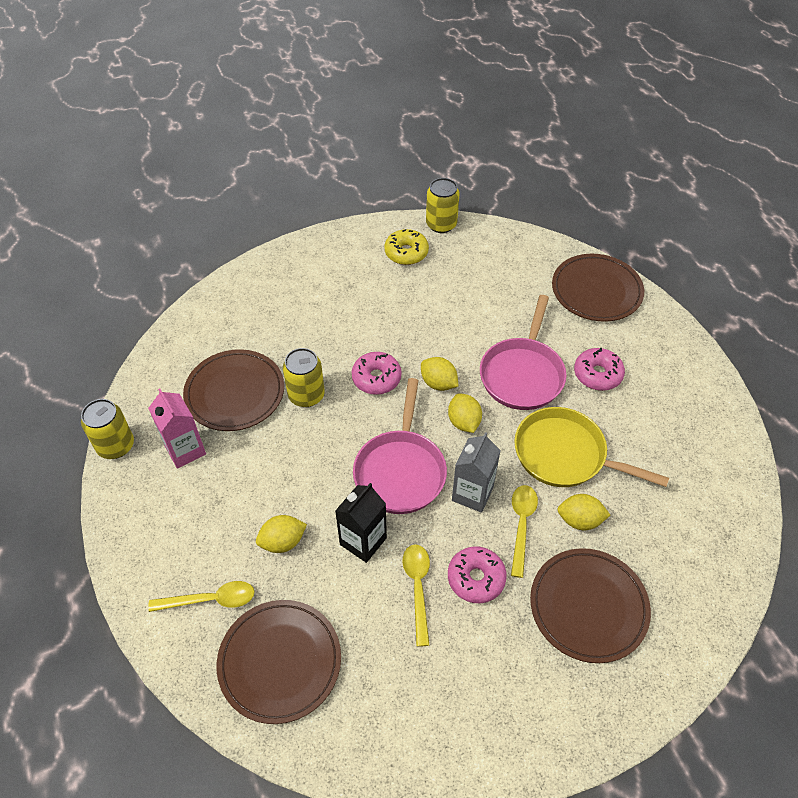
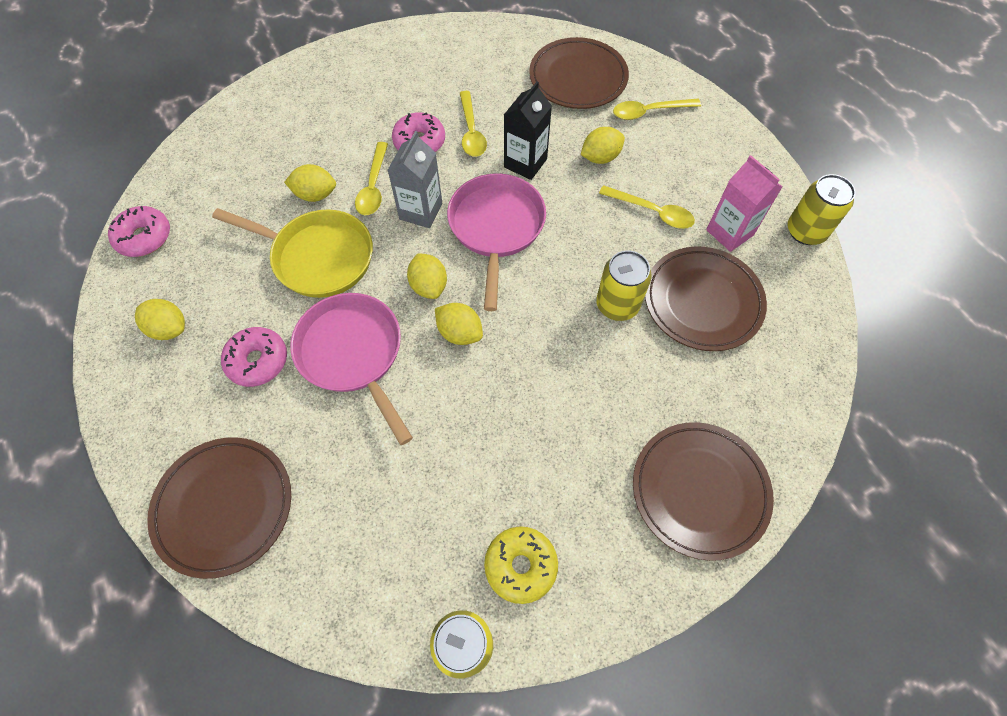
camera: 175 degrees right, 10 degrees up
pink donut [352,352,402,395] -> pink donut moved to [108,206,170,257]
pink pan [480,295,566,410] -> pink pan turned 45 degrees counterclockwise [290,293,413,445]
brown plate [530,548,651,663] -> brown plate moved to [633,422,774,561]
none -> yellow lemon [135,299,185,340]
none -> yellow spoon [599,185,695,229]

